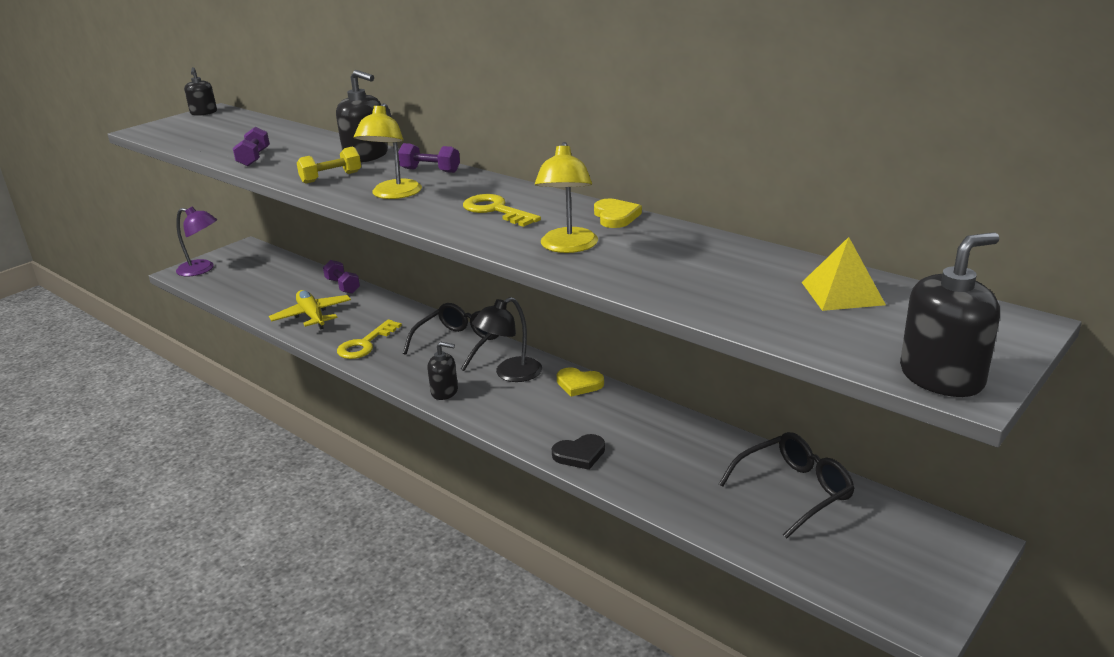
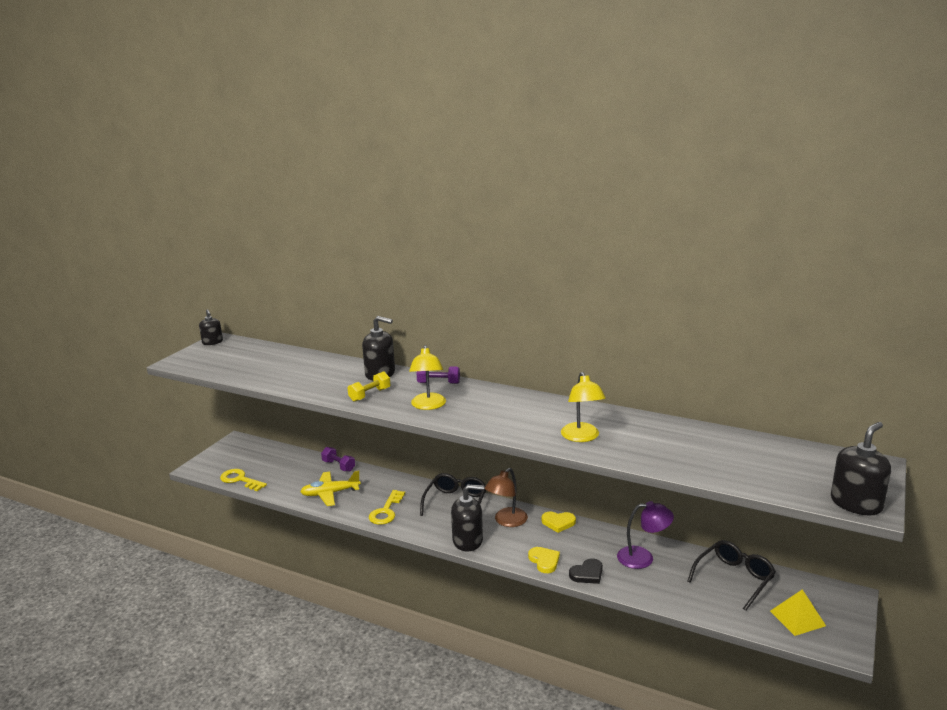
camera: 15 degrees left, 5 degrees down
purple lamp [176,207,217,277] -> purple lamp moved to [617,501,674,569]
purple dumbbell [233,127,270,166] -> none
yellow plane [269,290,351,330] -> yellow plane turned 60 degrees counterclockwise [300,471,361,506]
black soap dispenser [427,342,458,400] -> black soap dispenser [451,484,484,551], size x1.59
yellow key [463,194,541,227] -> yellow key moved to [220,469,267,491]
black lamp [472,297,542,382] -> brown lamp [485,468,528,527]
yellow heart [594,199,642,228] -> yellow heart moved to [528,547,560,573]
yellow pyramid [802,237,886,311] -> yellow pyramid moved to [770,589,826,636]

